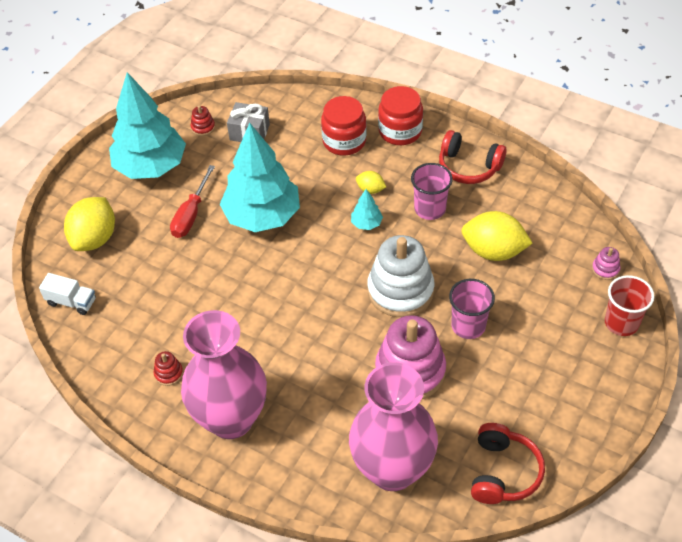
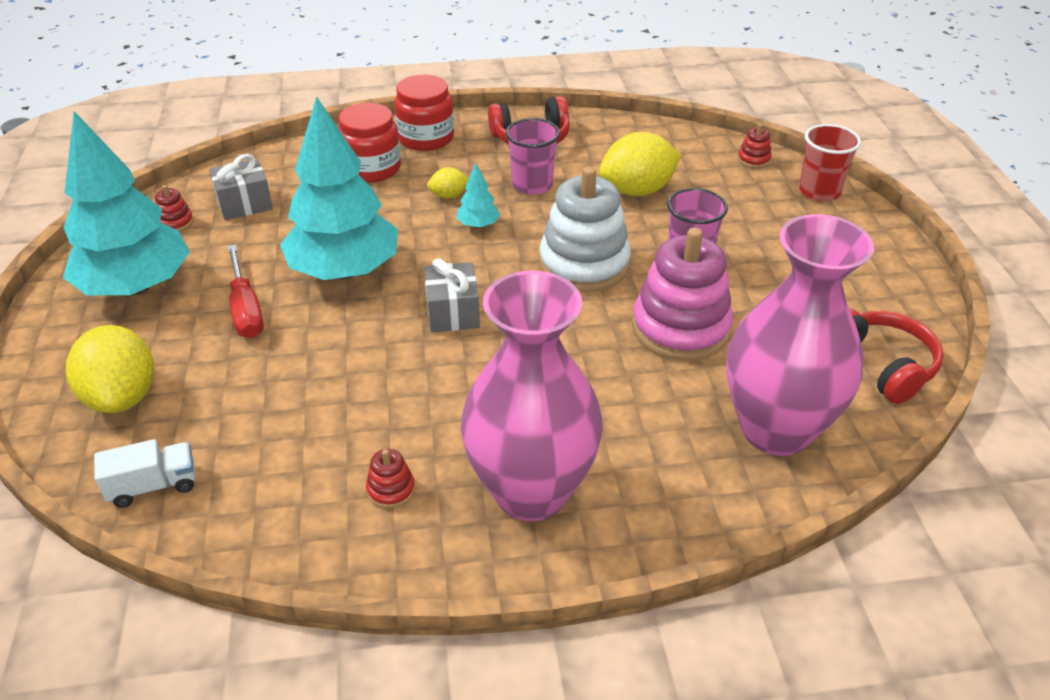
camera: 40 degrees left, 10 degrees down
pink stacking toy [592,247,620,280] -> red stacking toy [738,124,772,168]
none -> grey gift [424,258,480,332]

